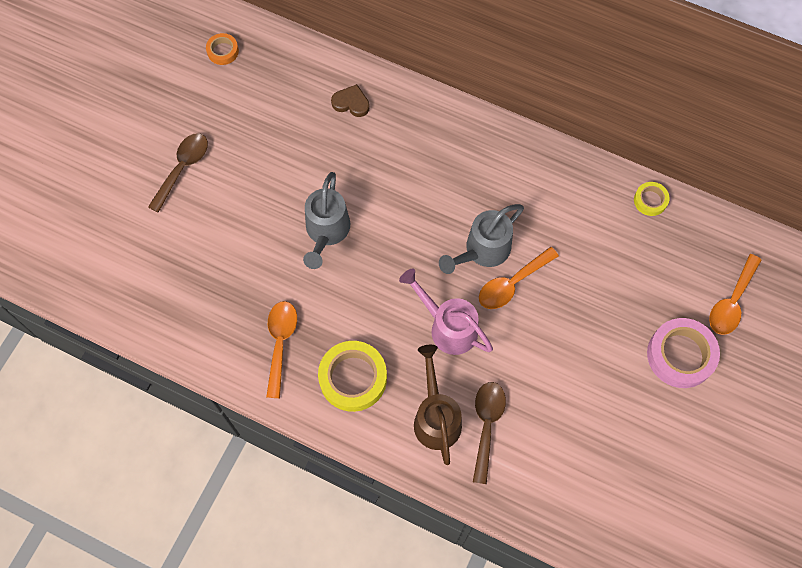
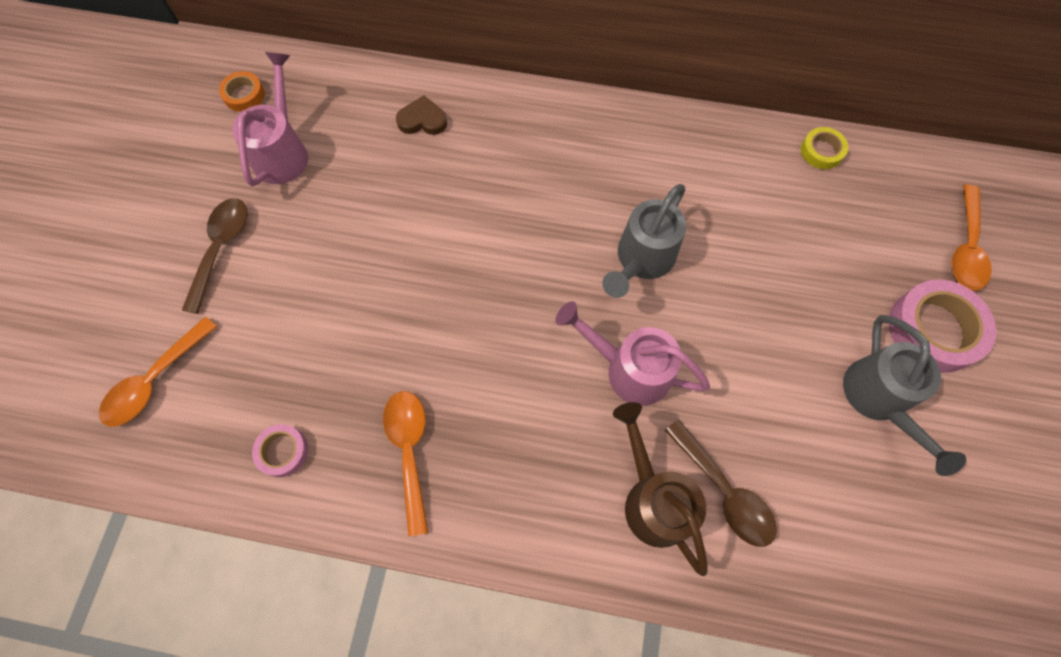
camera: 15 degrees left, 0 degrees up
grey watering can [303,172,350,269] -> grey watering can moved to [843,315,966,476]
yellow tape [318,341,387,412] -> none
brown spoon [473,382,506,484] -> brown spoon turned 150 degrees clockwise [665,420,777,547]
orange spoon [479,247,559,309] -> orange spoon moved to [99,317,217,427]
none -> pink watering can [232,52,308,187]
none -> pink tape [252,424,308,477]

